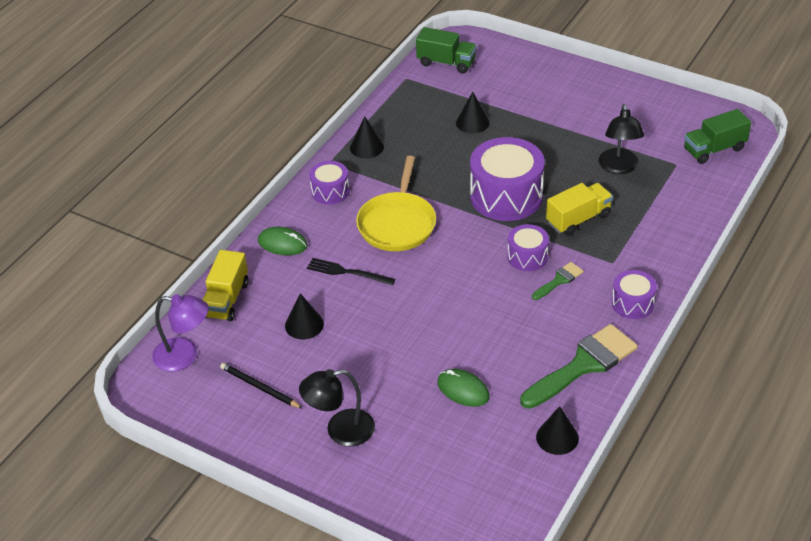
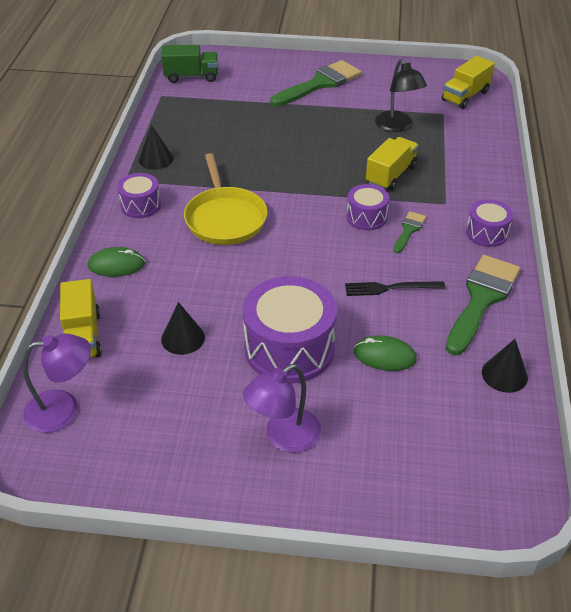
camera: 25 degrees left, 0 degrees up
black pencil [220,363,302,408] -> none
black lamp [299,369,375,446] -> purple lamp [243,364,321,453]
black fork [307,258,395,286] -> black fork moved to [345,282,445,296]
black cone [456,92,490,134] -> none
purple drum [470,137,545,221] -> purple drum moved to [243,276,337,384]
green truck [684,109,751,164] -> yellow truck [442,56,495,109]
none -> green brush [270,60,362,107]

